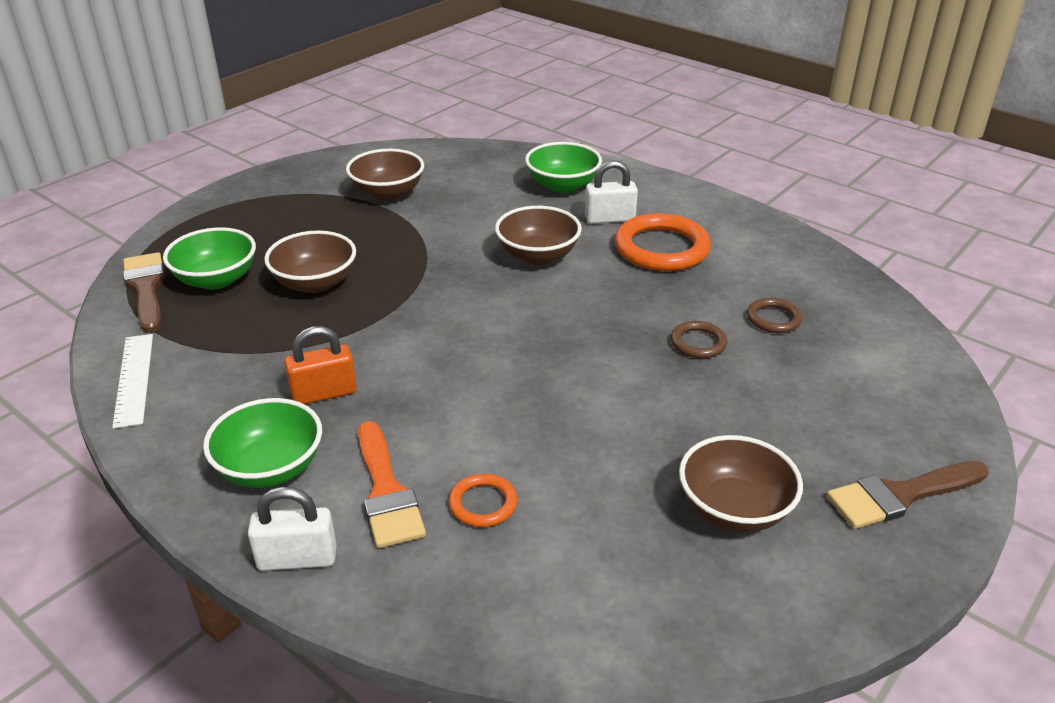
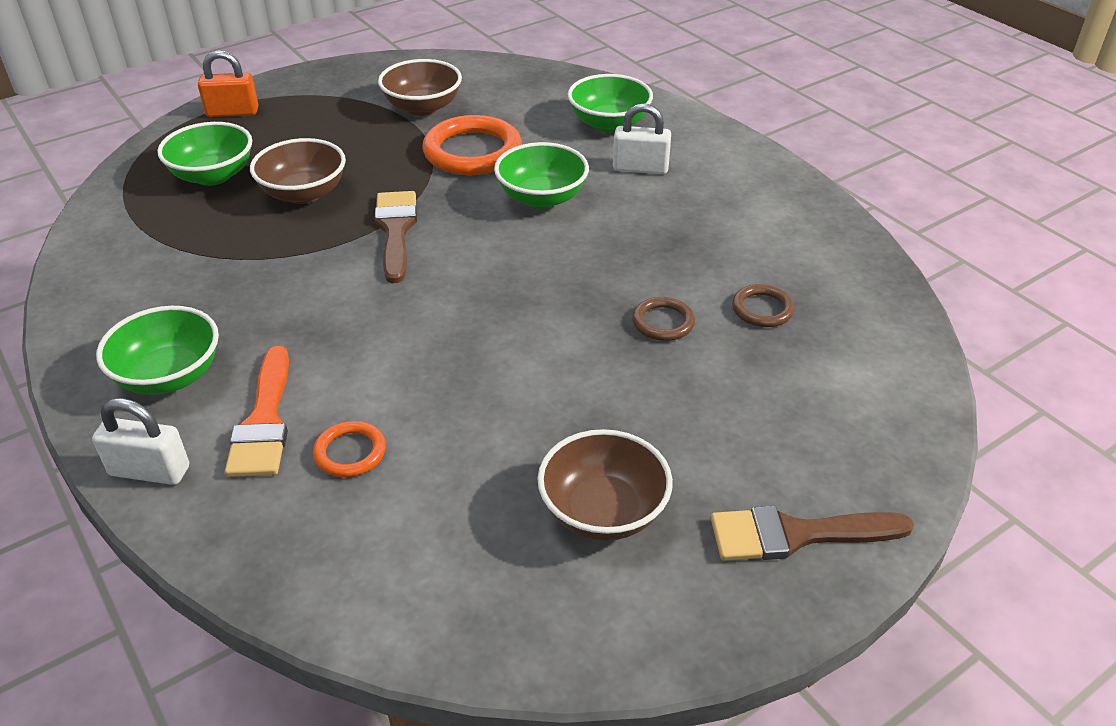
camera: 15 degrees right, 5 degrees up
white ruler [112,334,153,429] -> none
brown brush [123,252,165,333] -> brown brush moved to [375,191,417,283]
orange padlock [284,326,357,404] -> orange padlock moved to [198,50,258,117]
brown bowl [495,206,582,265] -> green bowl [494,142,589,209]
orange ring [615,213,711,271] -> orange ring moved to [423,115,522,175]

